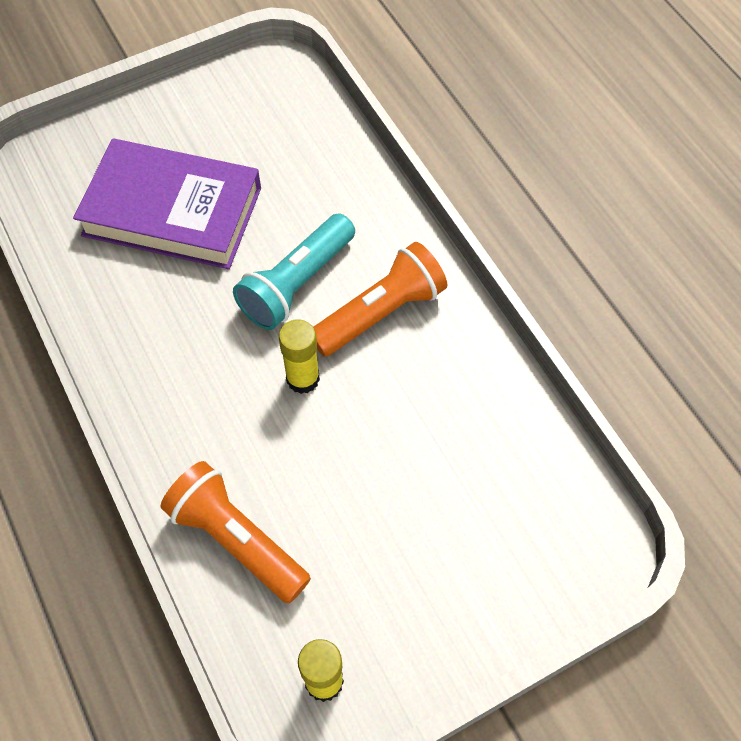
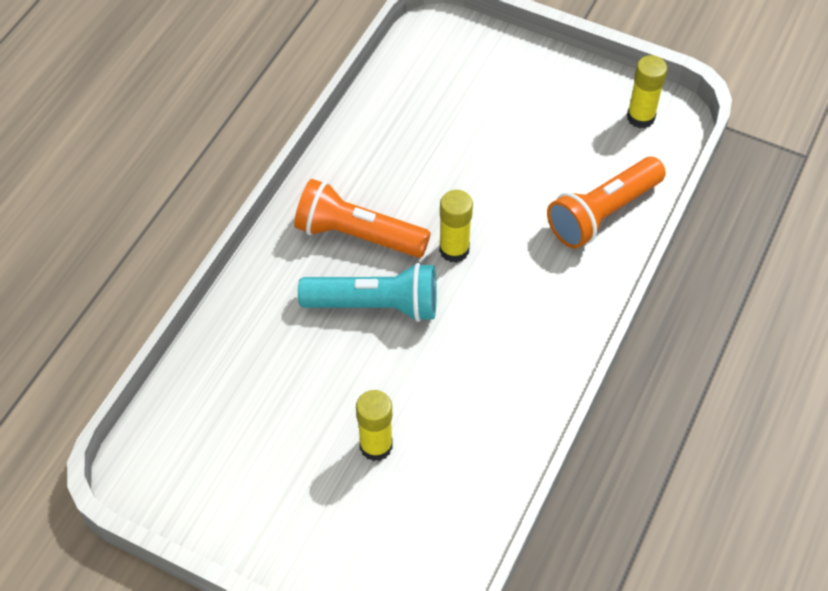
camera: 125 degrees left, 5 degrees down
purple book [73,139,261,269] -> yellow glue stick [356,390,393,461]
orange flashlight [160,461,311,604] -> orange flashlight turned 45 degrees clockwise [547,157,666,248]

